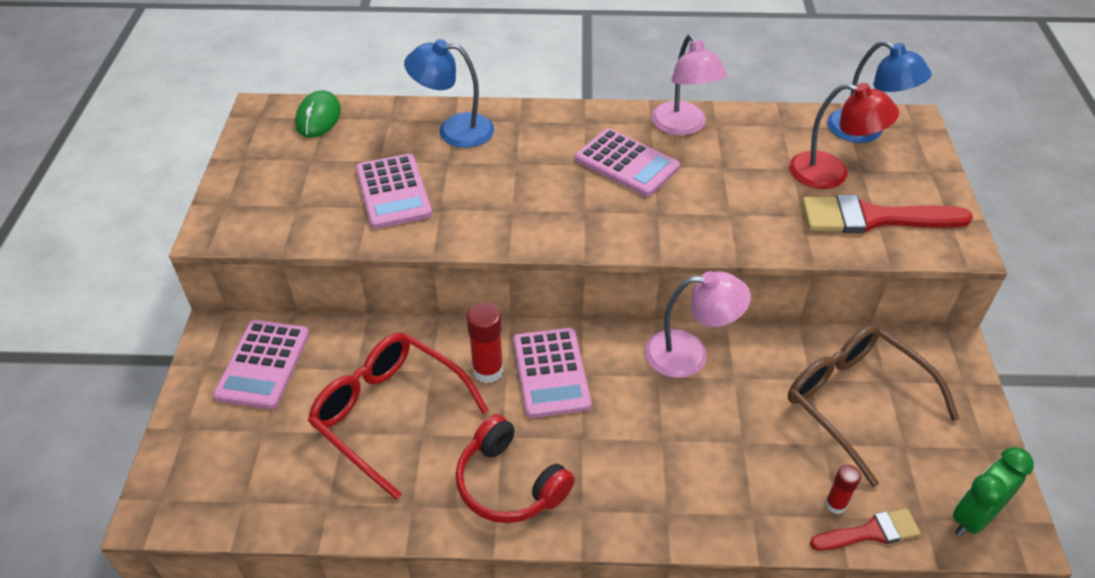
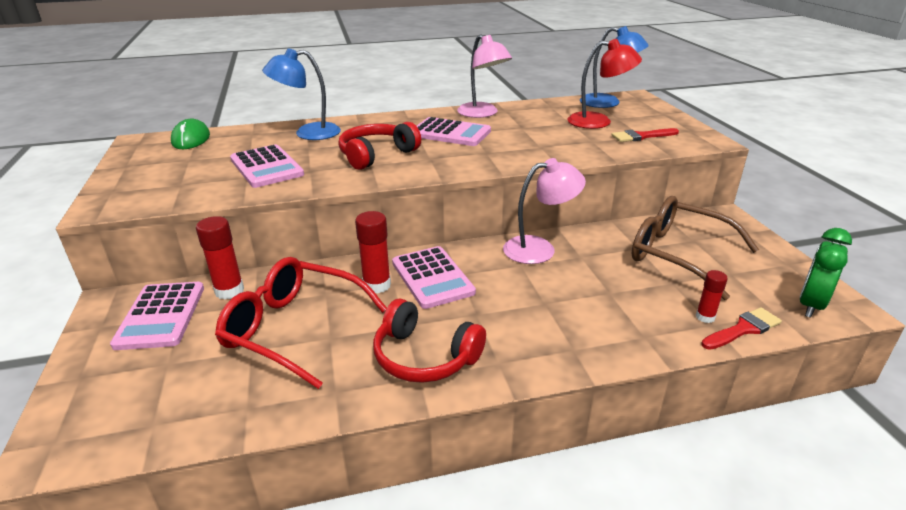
camera: 15 degrees left, 15 degrees down
red brush [802,195,973,233] -> red brush [612,128,679,142], size x0.56
none -> red glue stick [196,216,244,300]
none -> red headphones [338,122,421,170]

